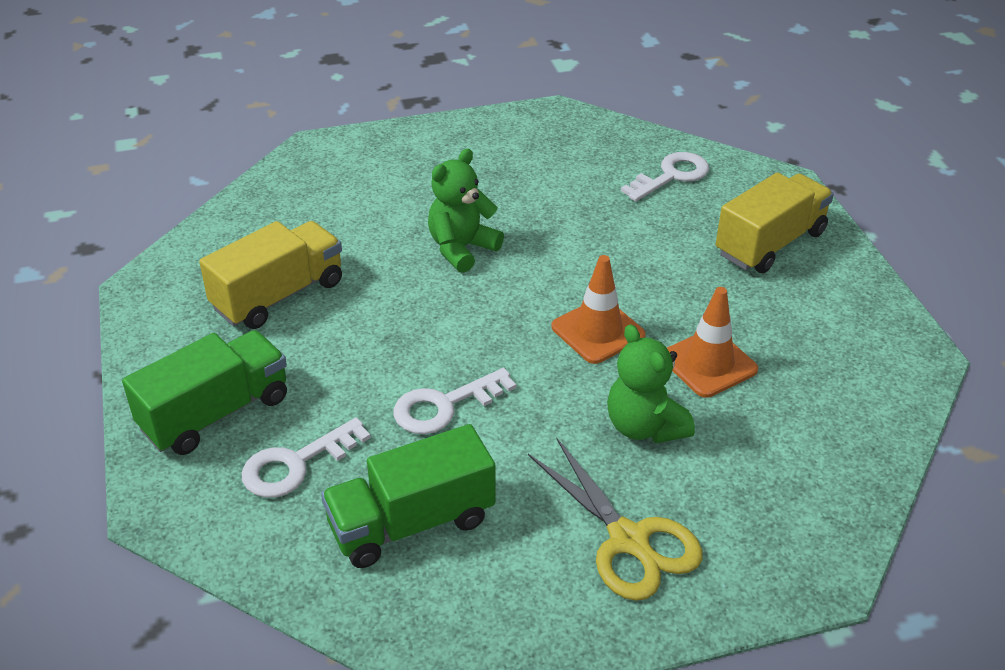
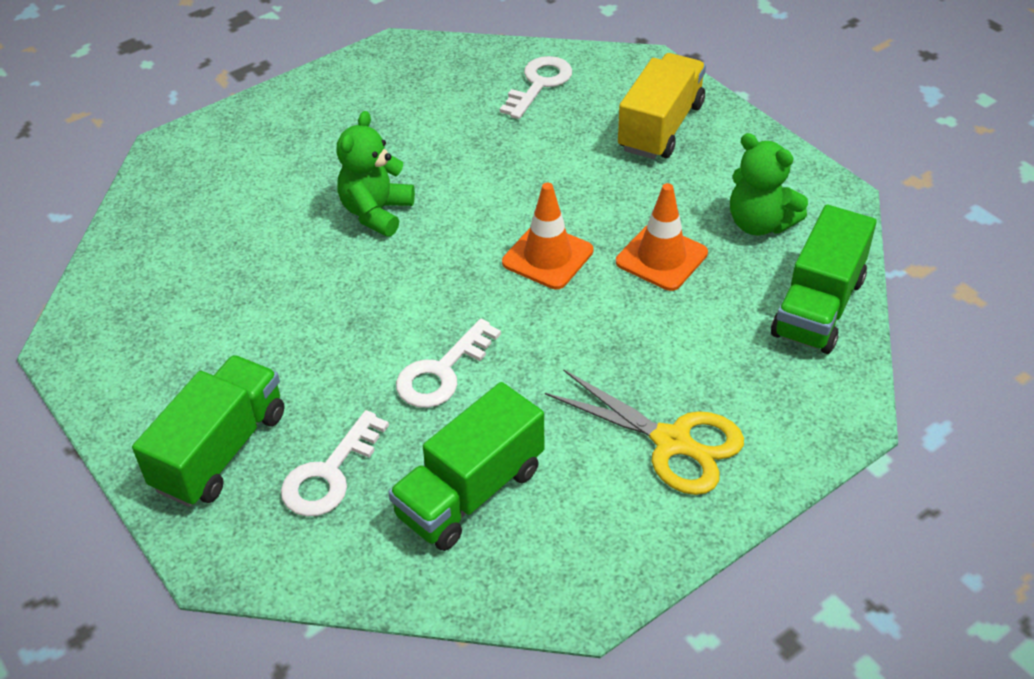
camera: 20 degrees left, 5 degrees up
yellow truck [199,221,342,329] -> none
green teddy bear [607,324,695,443] -> green teddy bear moved to [730,133,808,236]
none -> green truck [771,205,877,354]

